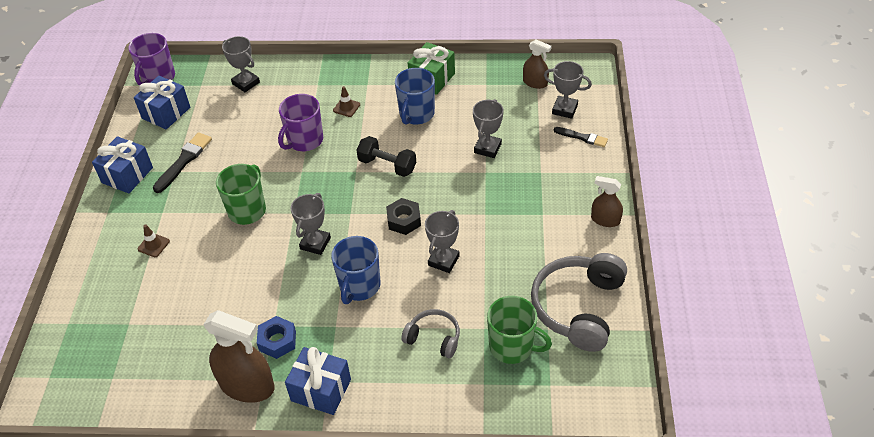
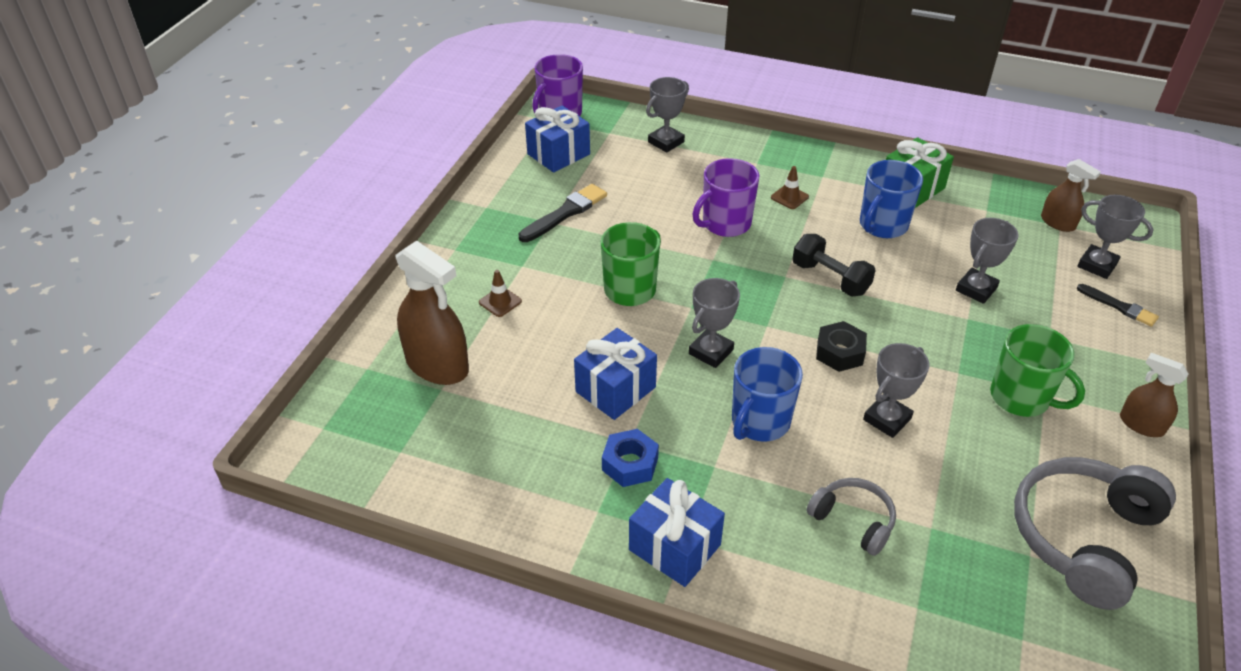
camera: 15 degrees right, 5 degrees down
blue gift [92,136,153,193] -> blue gift moved to [574,328,657,420]
brown spray bottle [203,310,275,403] -> brown spray bottle moved to [395,240,469,385]
grey trophy [222,36,260,92] -> grey trophy turned 75 degrees clockwise [646,77,689,152]
green mug [487,296,552,364] -> green mug moved to [990,324,1085,417]

